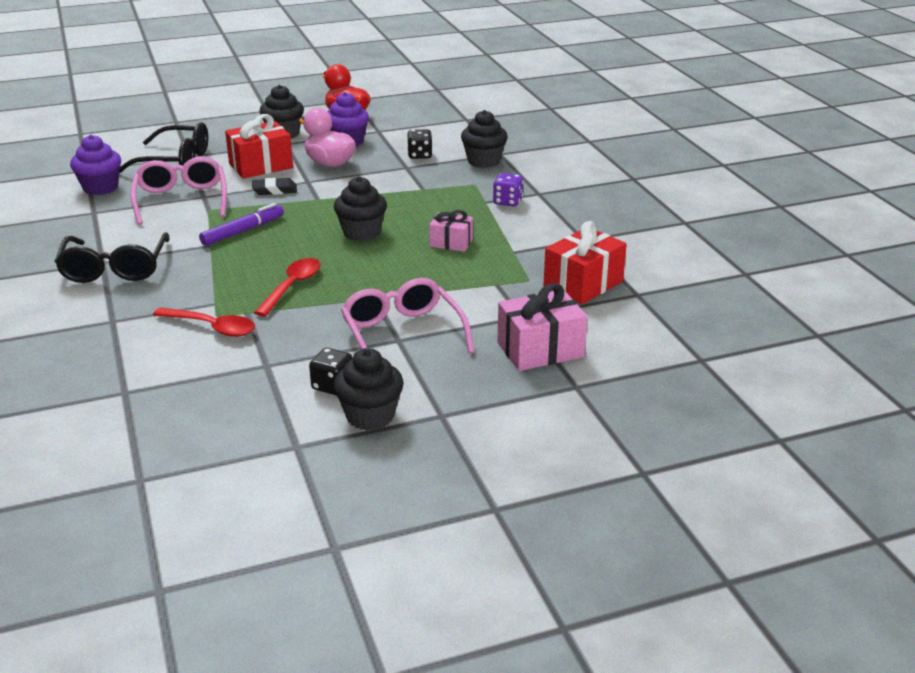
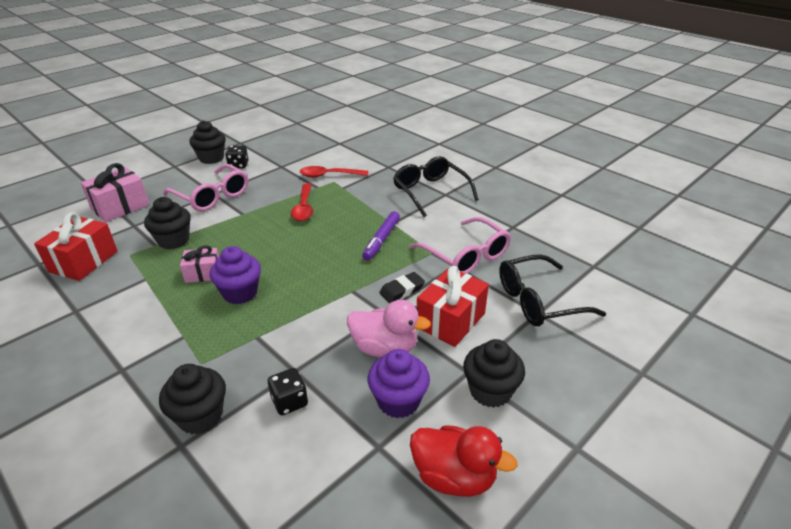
camera: 155 degrees right, 5 degrees up
purple cupcake [70,135,121,195] -> purple cupcake moved to [210,246,261,304]
black cupcake [334,176,387,241] -> black cupcake moved to [144,197,191,249]
purple dice [493,173,523,206] -> none

